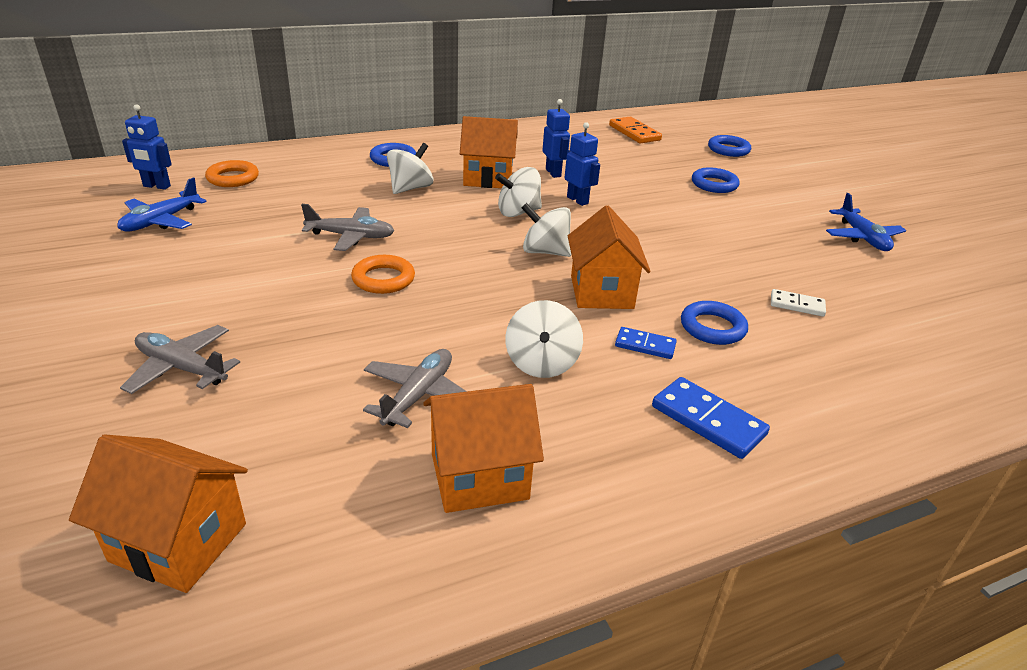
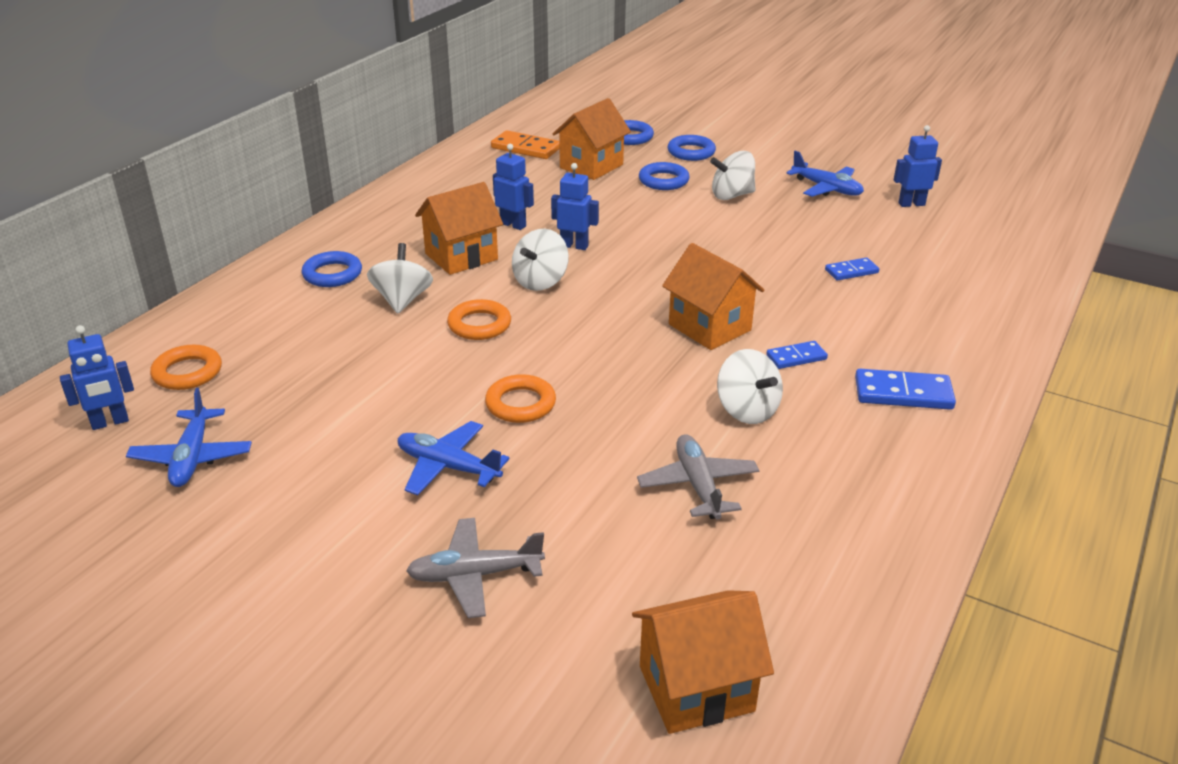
camera: 35 degrees left, 0 degrees up
grey plane [301,204,395,251] -> none
orange house [423,384,544,513] -> orange house moved to [553,98,631,180]
white spinning top [522,203,571,257] -> white spinning top moved to [710,151,756,200]
blue ring [681,301,748,345] -> blue ring moved to [668,135,716,161]
white domino [771,289,826,317] -> blue domino [825,257,879,281]
none -> blue plane [398,421,510,495]
none -> orange ring [447,299,511,340]
none -> blue robot [894,125,942,207]

